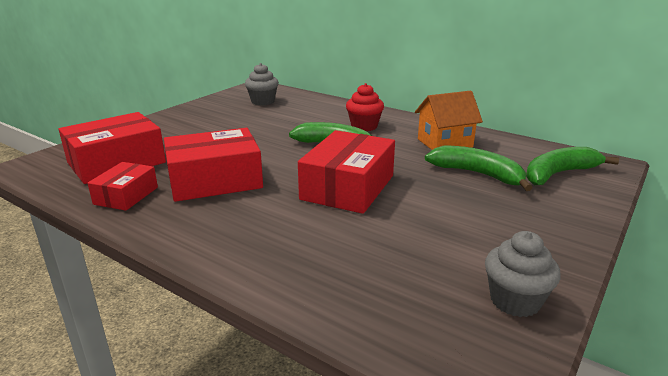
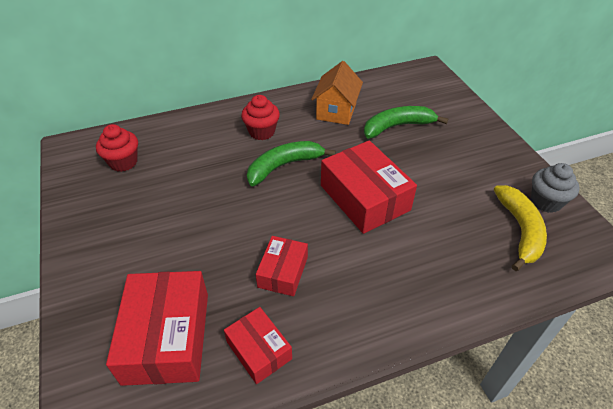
camera: 55 degrees left, 20 degrees up
red box [164,128,263,202] -> red box [256,236,308,296], size x0.57
grey cupcake [245,63,279,106] -> red cupcake [96,124,138,172]
green banana [526,147,619,185] -> none
none -> yellow banana [494,185,547,271]

